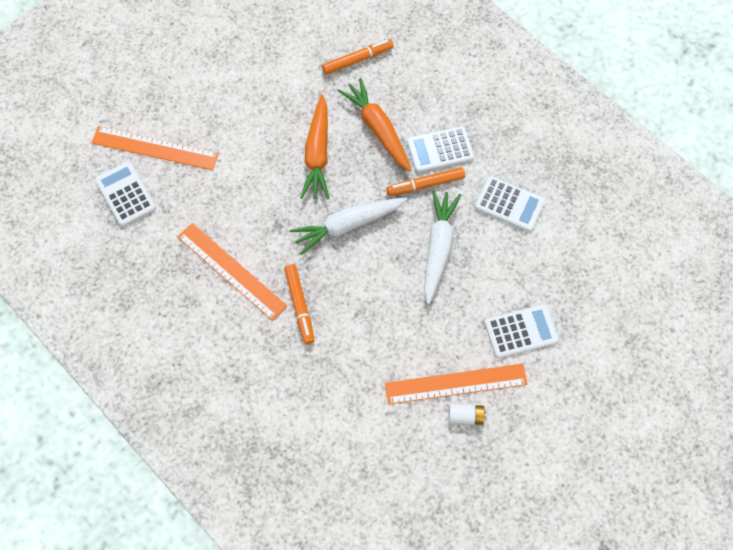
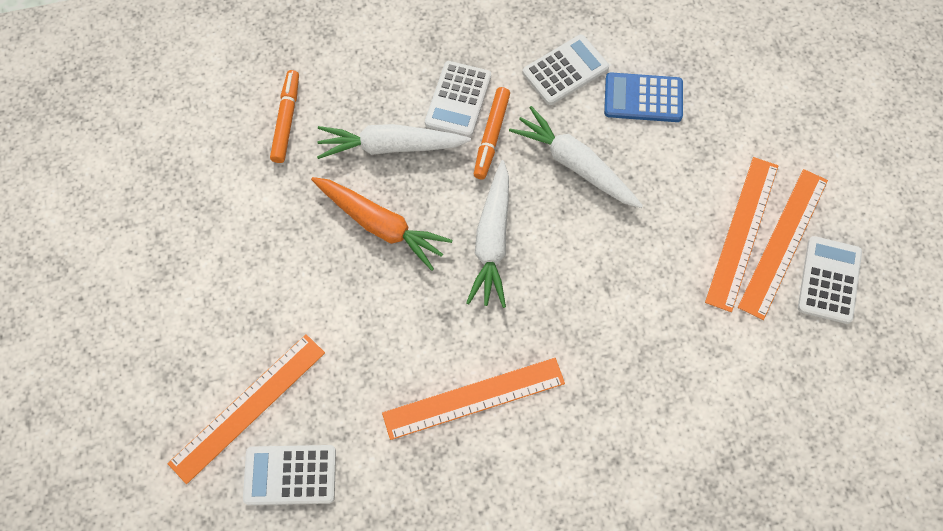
camera: 60 degrees left, 0 degrees up
orange marker [284,264,314,344] -> none
orange carrot [338,78,412,172] -> white carrot [317,124,471,159]
white battery [448,404,487,425] -> orange ruler [738,169,828,320]
white calculator [485,304,559,358] -> white calculator moved to [798,236,862,324]
none -> blue calculator [604,72,683,122]

